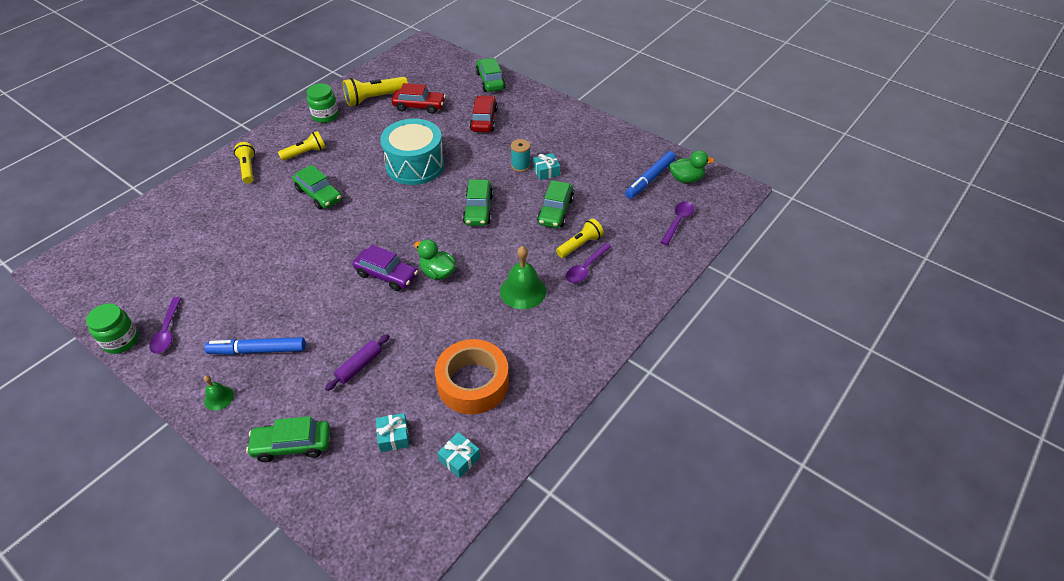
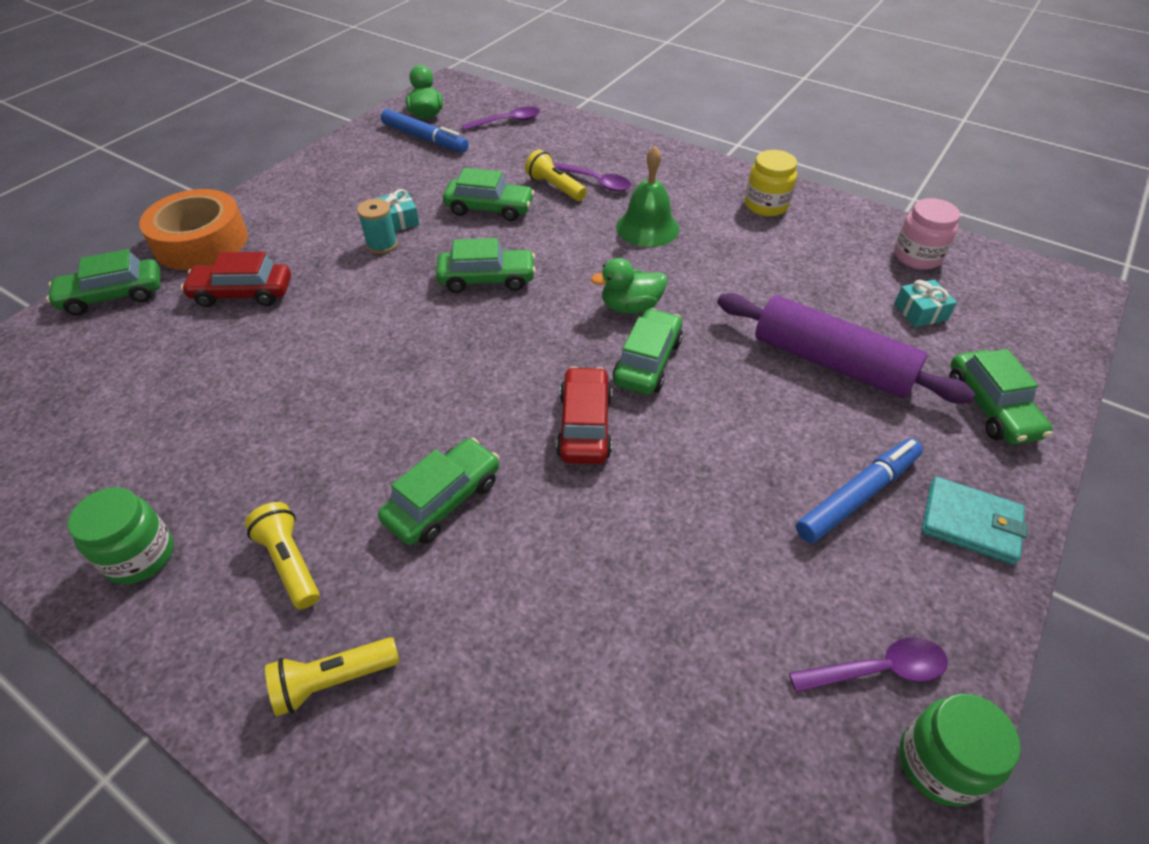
camera: 95 degrees left, 0 degrees up
blue marker [204,337,306,355] -> blue marker turned 120 degrees counterclockwise [796,438,923,543]
green bell [204,375,234,410] -> turquoise wallet [922,477,1028,565]
purple rolling pin [325,334,389,391] -> purple rolling pin [717,293,975,404], size x2.04
yellow flashlight [343,77,408,106] -> none
purple car [353,245,418,291] -> green car [613,308,683,395]
turquoise drum [380,118,445,185] -> none
red car [392,83,446,114] -> red car moved to [556,366,612,464]
green duck [414,239,456,280] -> green duck turned 45 degrees clockwise [591,258,667,314]
orange tape [435,339,509,414] -> orange tape moved to [139,189,248,270]
turquoise gift [437,432,480,478] -> pink jar [894,198,960,270]
purple spoon [660,201,694,245] -> purple spoon turned 135 degrees clockwise [462,107,540,131]
none -> yellow jar [745,150,797,216]

